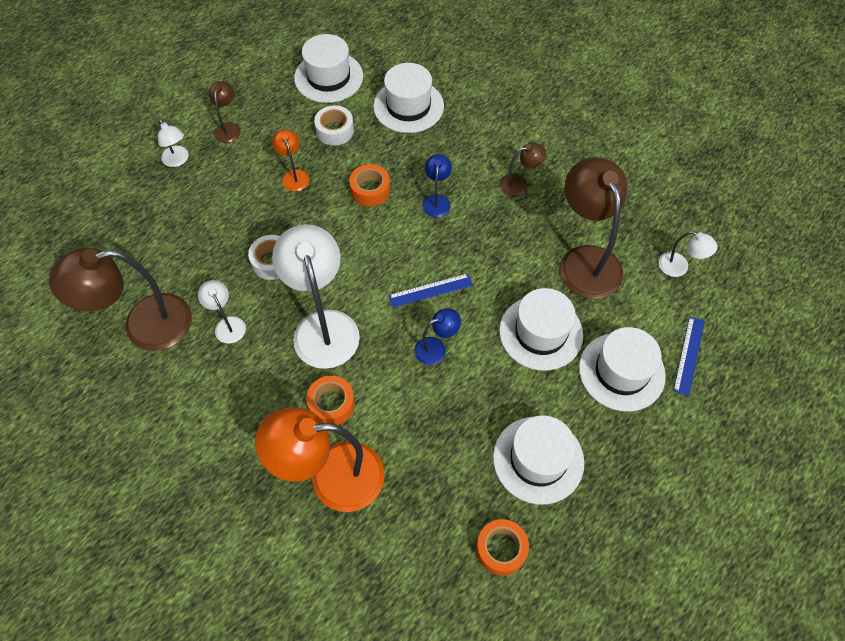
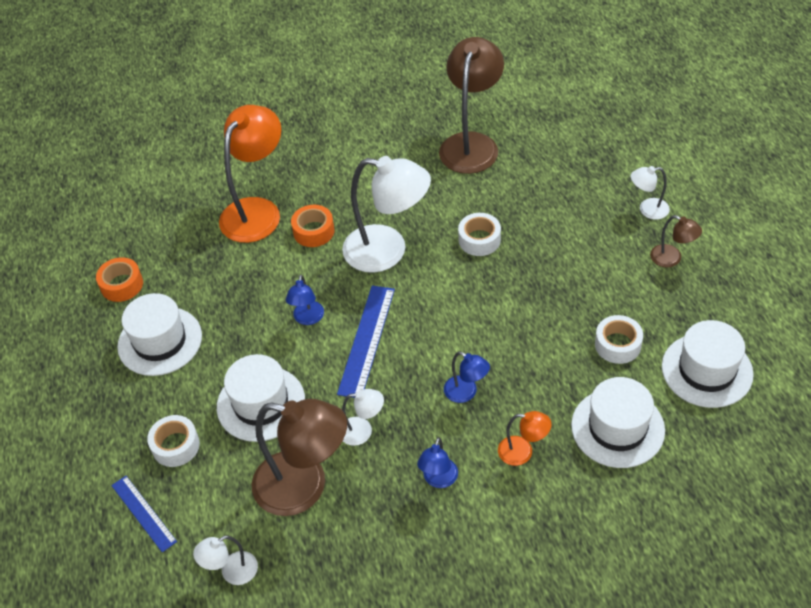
camera: 125 degrees right, 10 degrees down
white lamp [198,280,246,344] -> white lamp moved to [342,389,384,446]
orange lamp [272,129,310,191] -> orange lamp moved to [498,411,551,466]
orange tape [349,164,390,207] -> none
blue ruler [388,273,473,308] -> blue ruler [337,285,395,398], size x1.55
brown lamp [500,143,546,197] -> blue lamp [417,437,458,488]
white hat [579,327,666,412] -> white tape [147,415,200,467]

